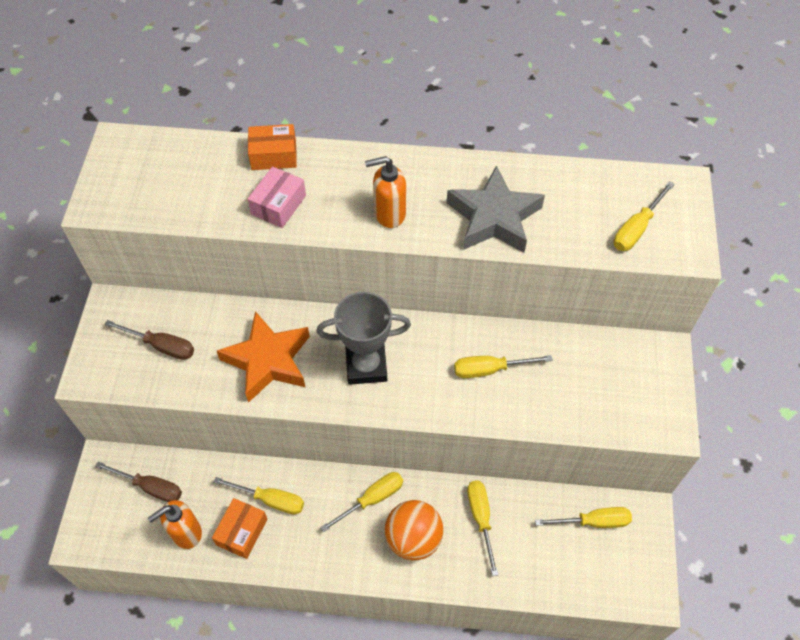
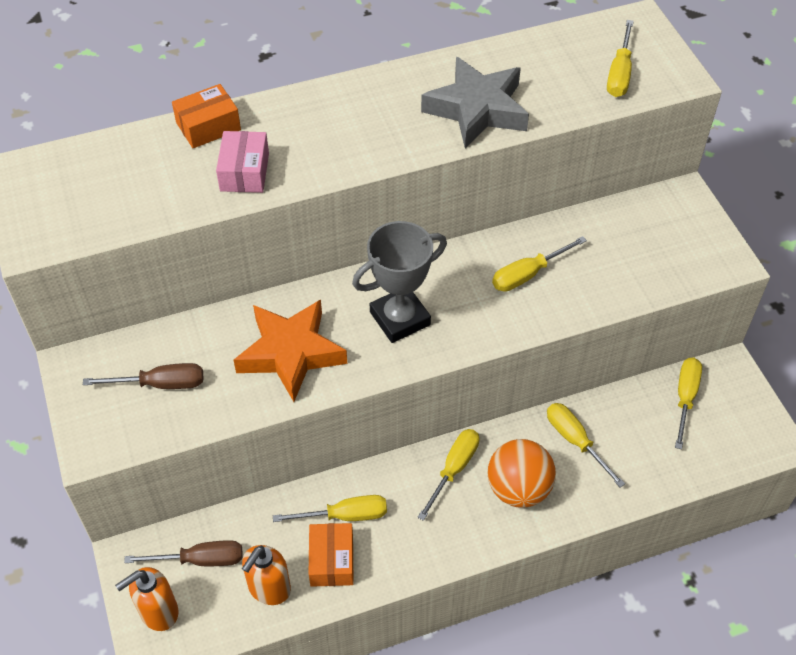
camera: 25 degrees left, 5 degrees down
orange soap dispenser [365,156,406,228] -> orange soap dispenser moved to [115,567,178,631]
yellow screwdriver [535,507,632,528] -> yellow screwdriver turned 45 degrees counterclockwise [675,358,702,449]

